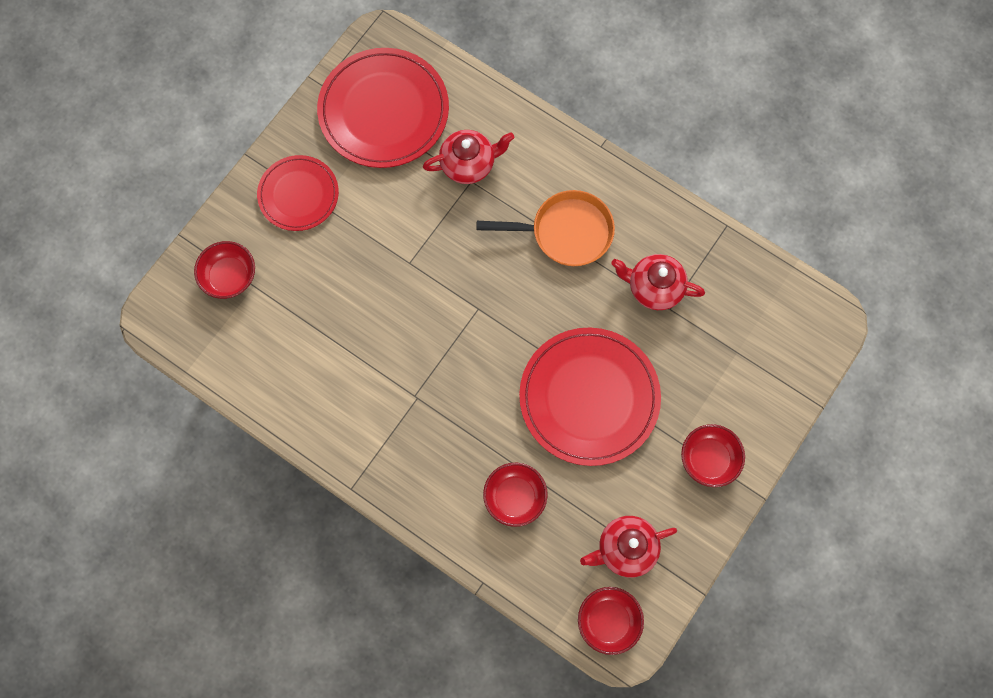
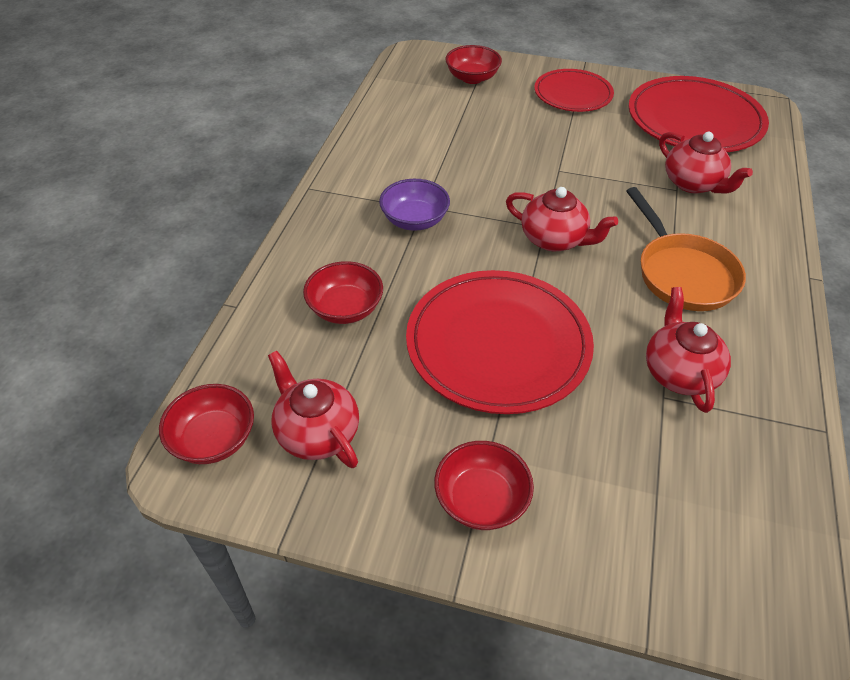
camera: 70 degrees right, 25 degrees down
none -> purple bowl [379,179,450,231]
none -> red teapot [506,187,618,251]

